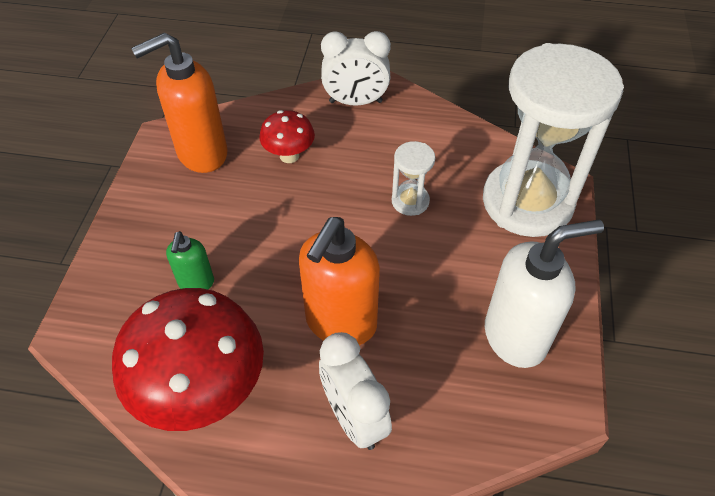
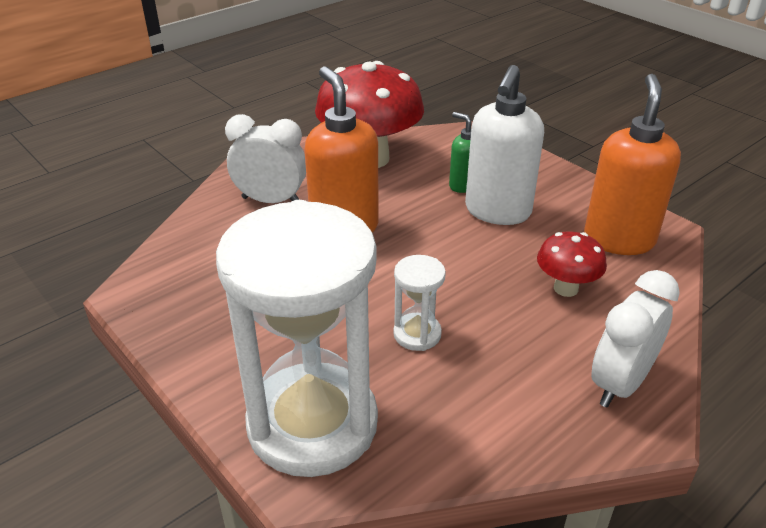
camera: 130 degrees right, 15 degrees down
white soap dispenser [485,219,604,368] -> white soap dispenser moved to [465,65,544,225]

